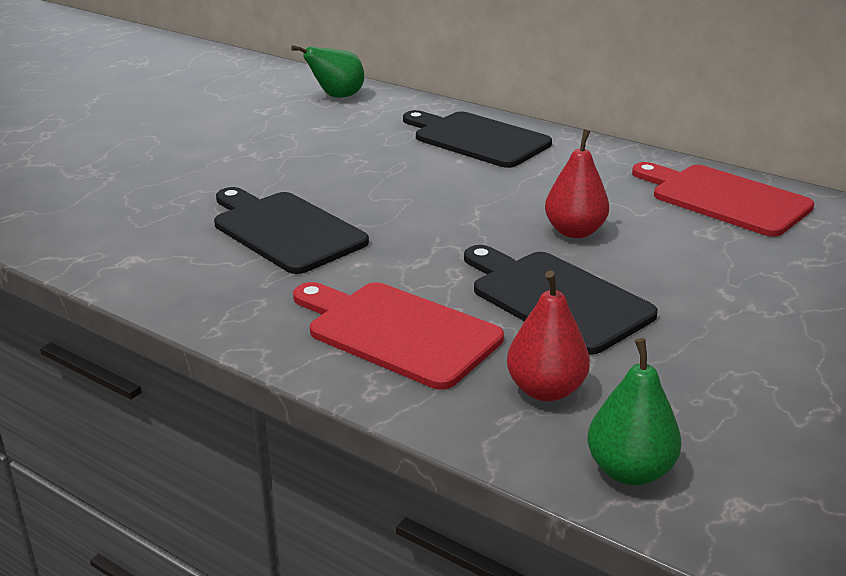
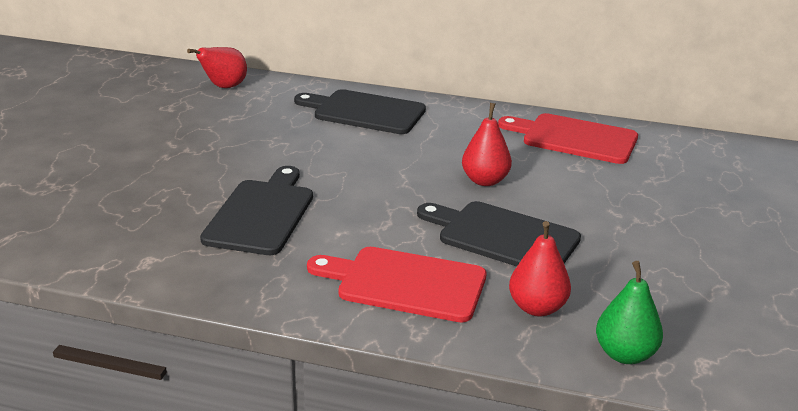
camera: 20 degrees left, 0 degrees up
black cutting board [214,187,369,274] -> black cutting board turned 75 degrees clockwise [200,166,313,255]
green pear [291,45,364,98] -> red pear [187,47,247,88]

